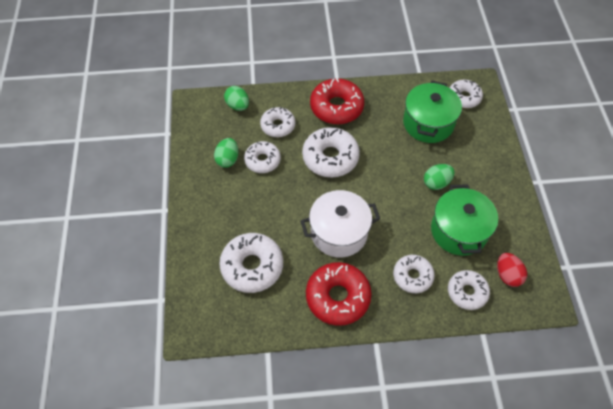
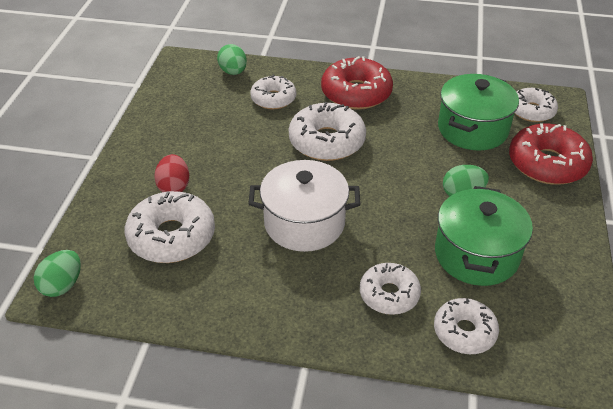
camera: 15 degrees right, 15 degrees down
green egg [214,138,238,168] -> green egg moved to [34,250,81,297]
white donut [244,141,281,173] -> none
red donut [306,262,372,326] -> red donut moved to [509,123,593,185]
red egg [497,253,527,287] -> red egg moved to [154,154,189,192]

